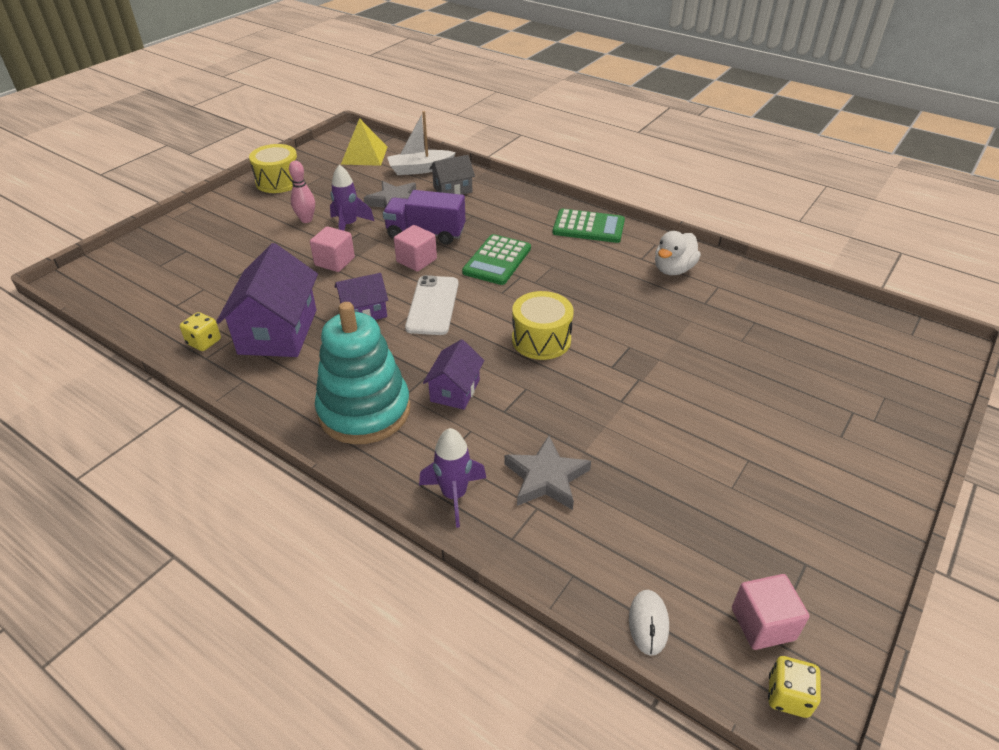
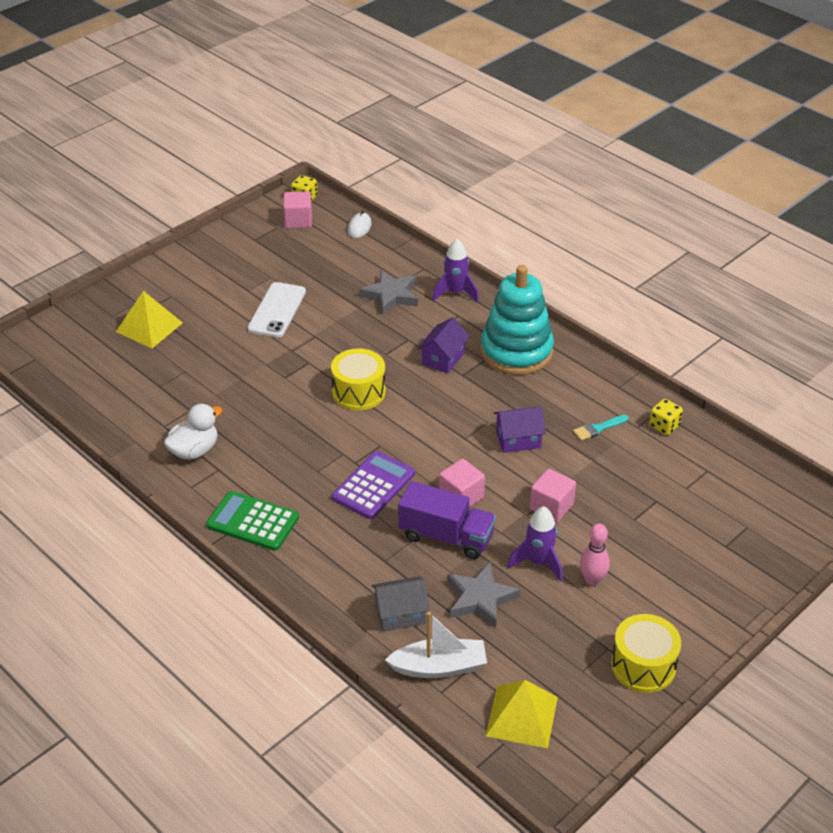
camera: 170 degrees left, 0 degrees up
purple house [216,243,318,357] -> turquoise brush [573,415,629,441]
white phone [405,275,459,335] -> white phone moved to [248,282,306,338]
green calculator [462,234,531,285] -> purple calculator [332,451,415,519]
none -> yellow pyramid [116,291,183,348]

